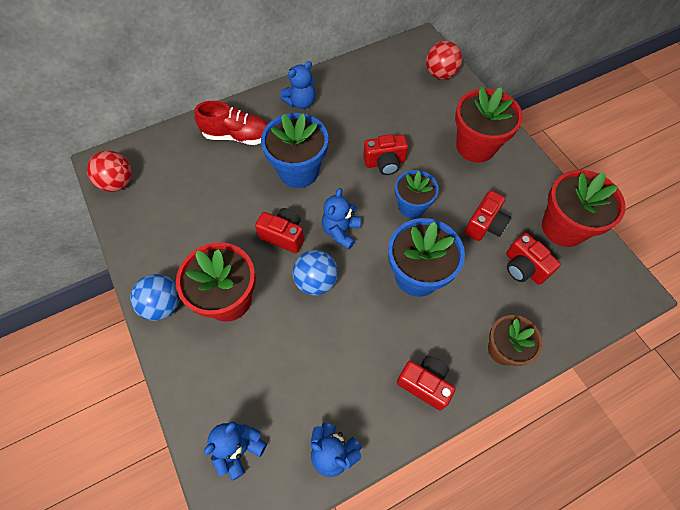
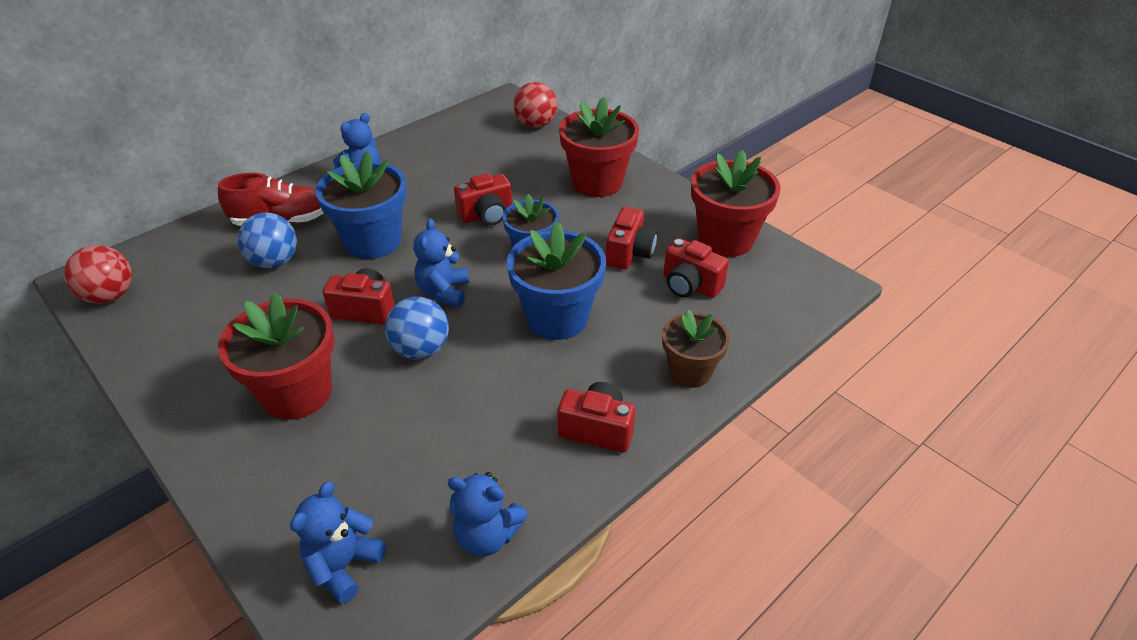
camera: 15 degrees left, 20 degrees down
blue ball [130,274,180,321] -> blue ball moved to [237,212,297,268]

